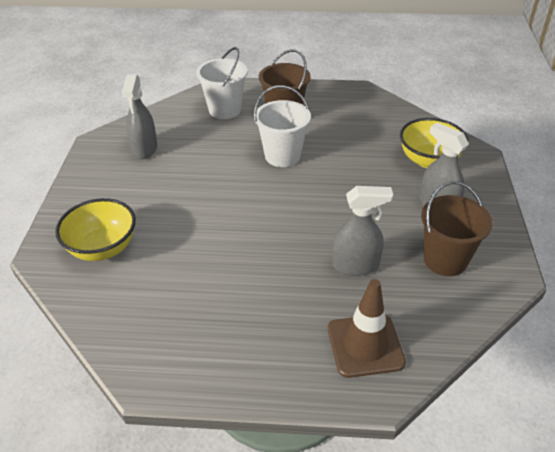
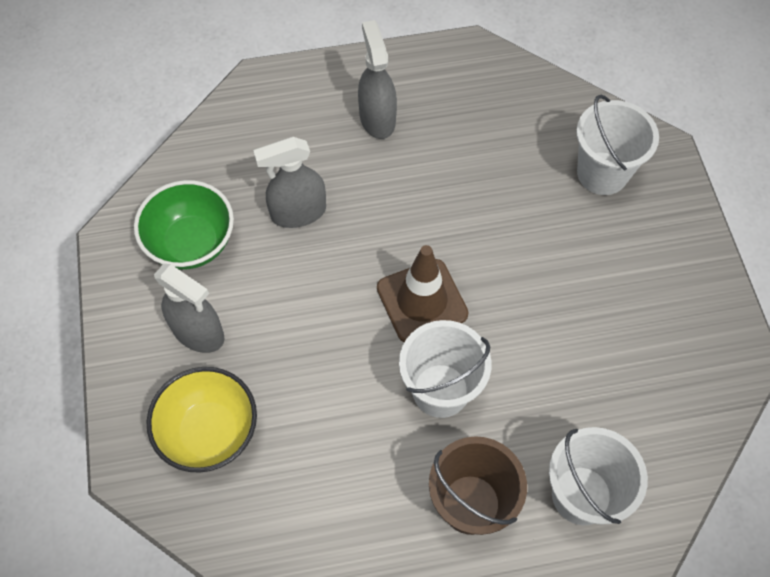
camera: 165 degrees right, 20 degrees up
yellow bowl [55,198,136,261] -> white bucket [576,95,659,195]
grey spray bottle [122,74,157,159] -> grey spray bottle moved to [358,20,397,139]
brown traffic cone [328,279,406,378] -> brown traffic cone moved to [377,245,469,342]
brown bucket [421,181,493,276] -> green bowl [134,180,234,270]

